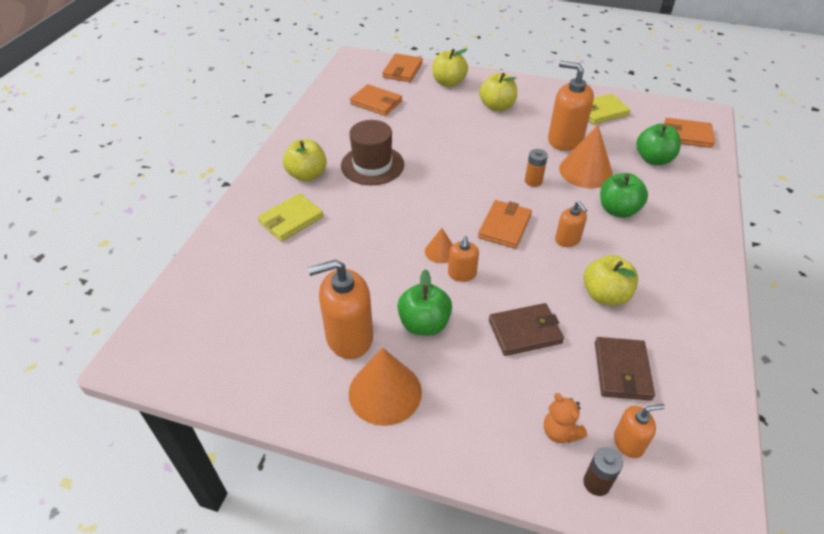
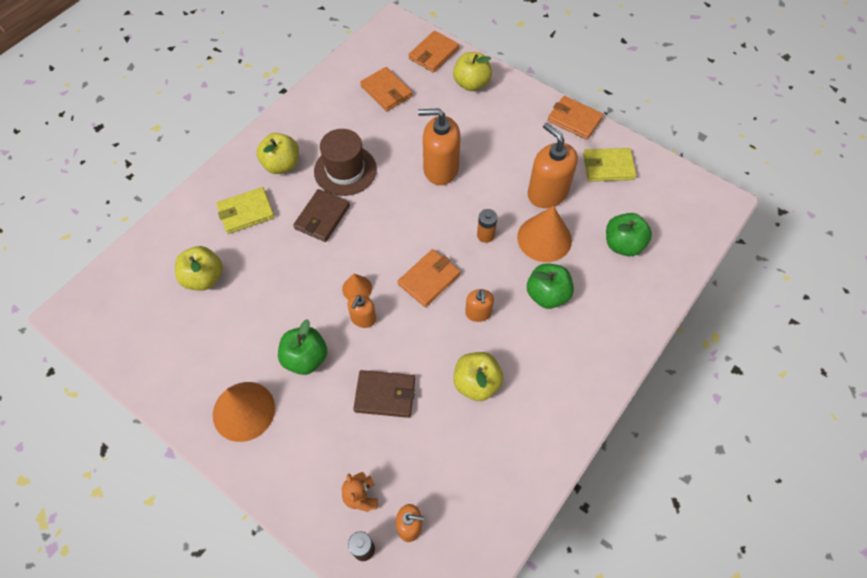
camera: 20 degrees right, 15 degrees up
orange soap dispenser [308,259,373,359] -> orange soap dispenser moved to [418,108,460,185]
yellow apple [479,73,517,111] -> yellow apple moved to [175,246,223,291]
brown wallet [595,337,655,401] -> brown wallet moved to [293,189,350,242]
orange wallet [664,118,715,148] -> orange wallet moved to [547,96,603,140]

